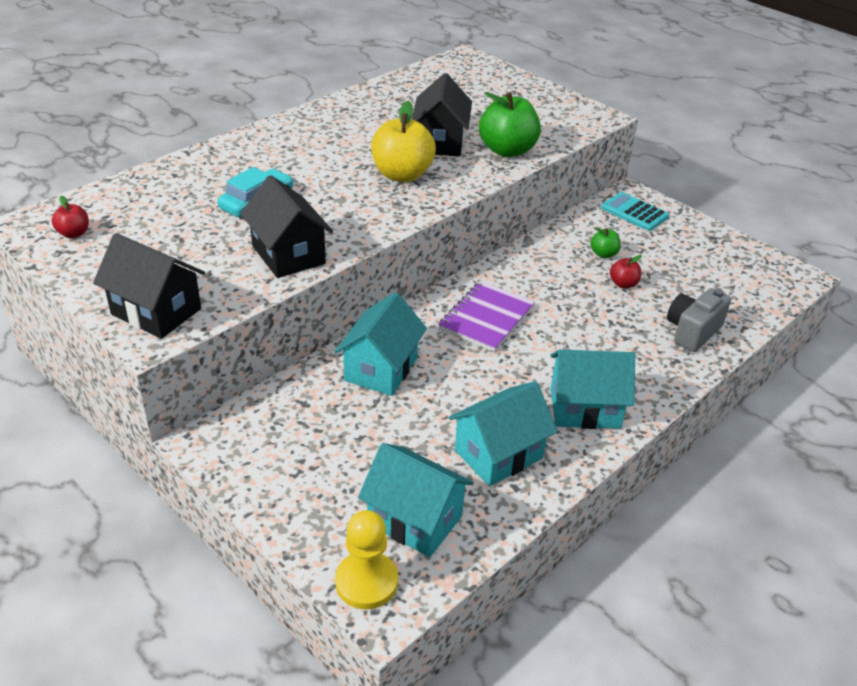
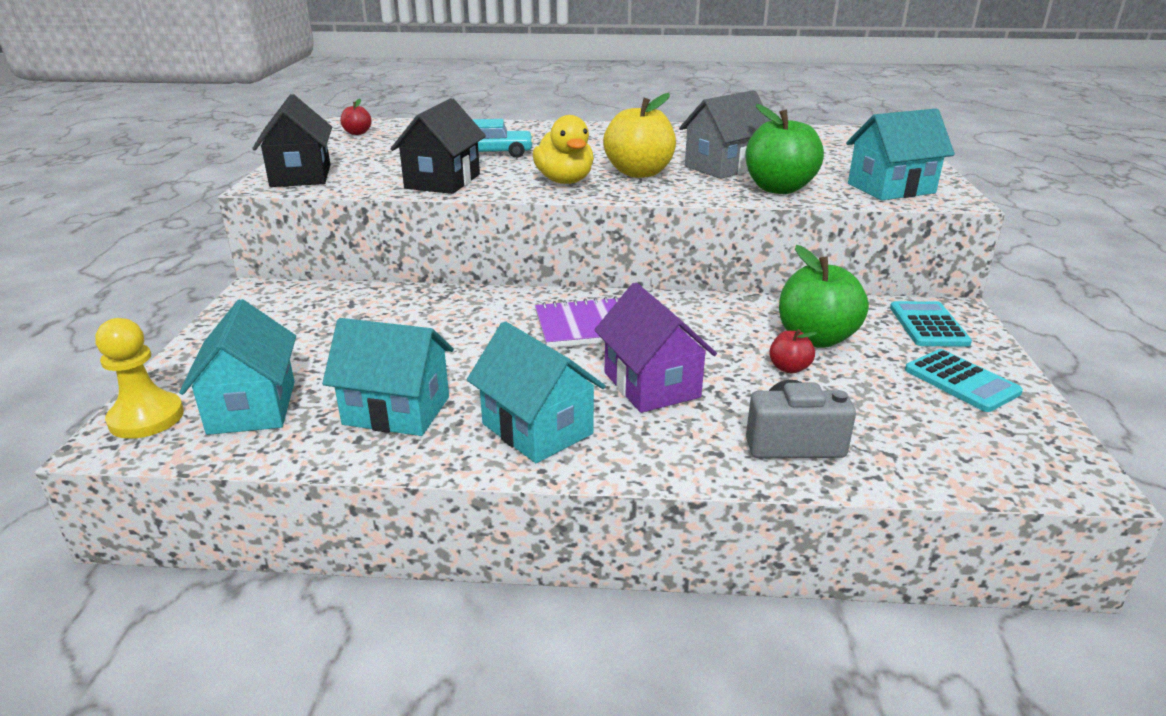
camera: 50 degrees right, 10 degrees down
turquoise house [334,292,427,396] -> turquoise house moved to [846,109,955,200]
black house [412,73,472,157] -> grey house [679,90,771,179]
green apple [590,227,621,258] -> green apple [779,245,869,348], size x2.06
none -> yellow duck [533,115,594,184]
none -> purple house [594,283,717,413]
none -> turquoise calculator [905,349,1023,412]

